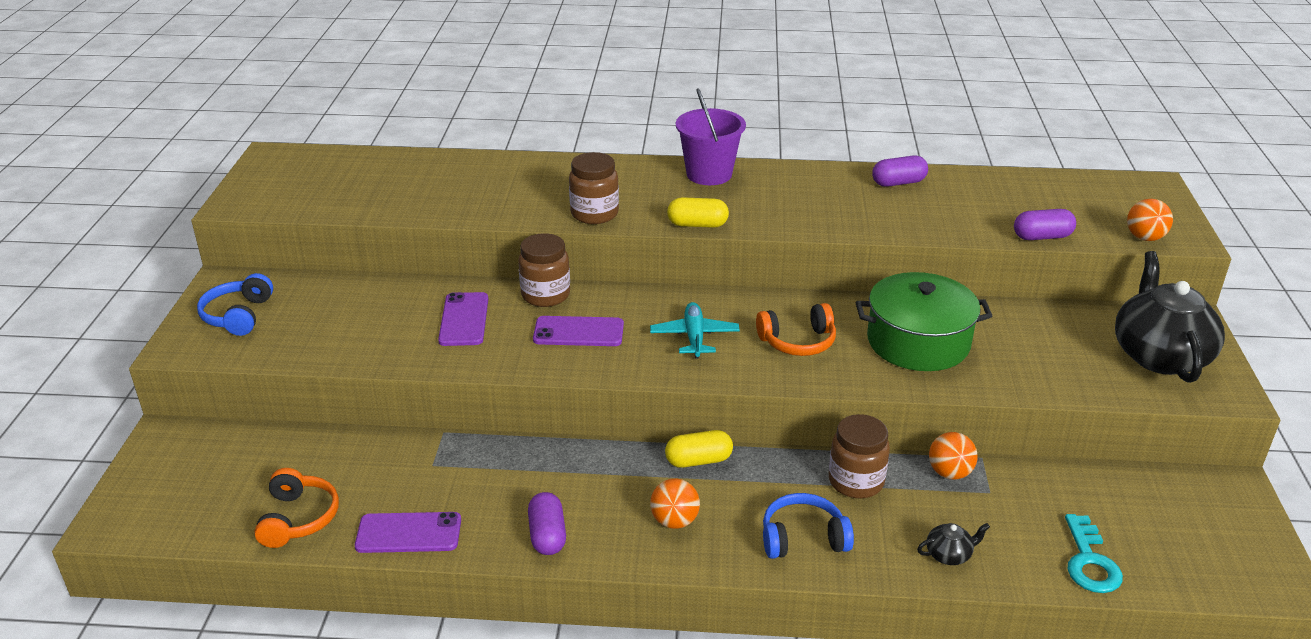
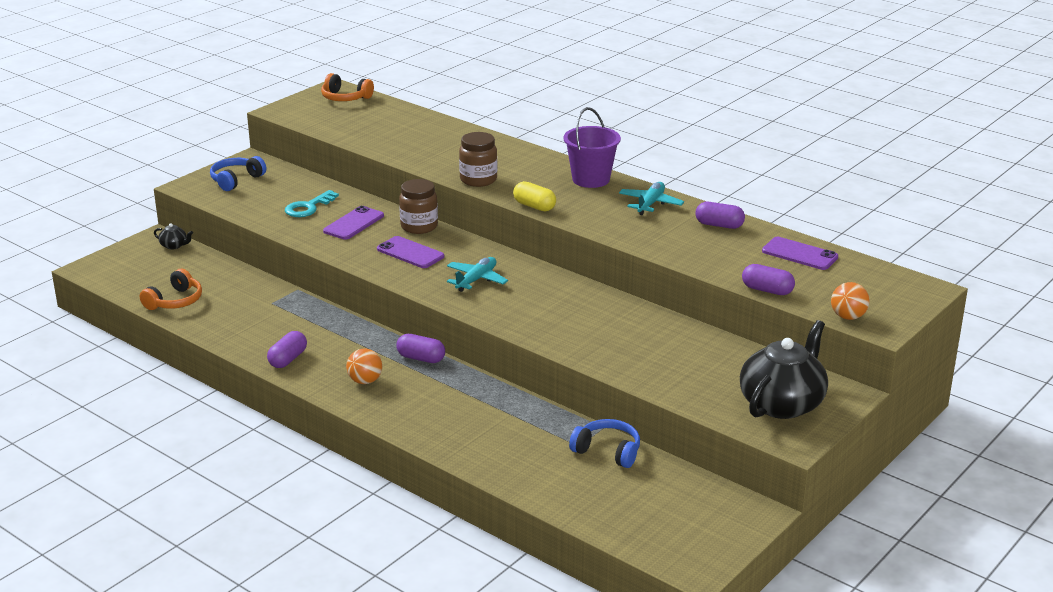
camera: 35 degrees right, 5 degrees down
purple phone [355,512,461,553] -> purple phone moved to [762,237,838,270]
yellow capsule [665,430,733,468] -> purple capsule [396,334,445,363]
orange headphones [756,303,836,356] -> orange headphones moved to [321,73,374,101]
blue headphones [763,493,854,559] -> blue headphones moved to [569,419,640,468]
brown jar [829,414,890,498] -> none
green pot [856,272,992,371] -> none
black teapot [917,523,990,565] -> black teapot moved to [154,223,193,249]
orange ball [929,432,978,480] -> none
turquoise key [1065,514,1123,593] -> turquoise key moved to [285,190,339,217]
none -> turquoise plane [619,182,684,215]

